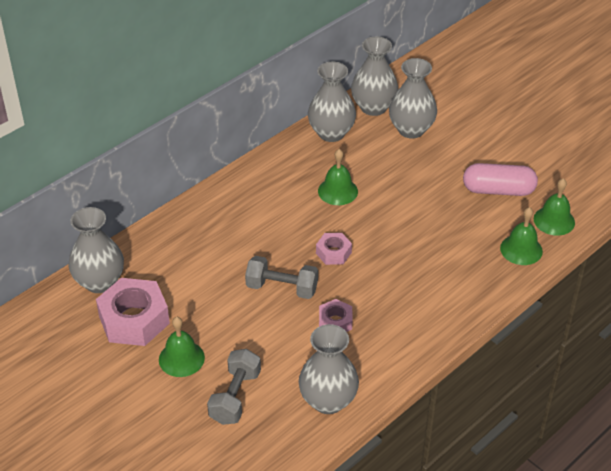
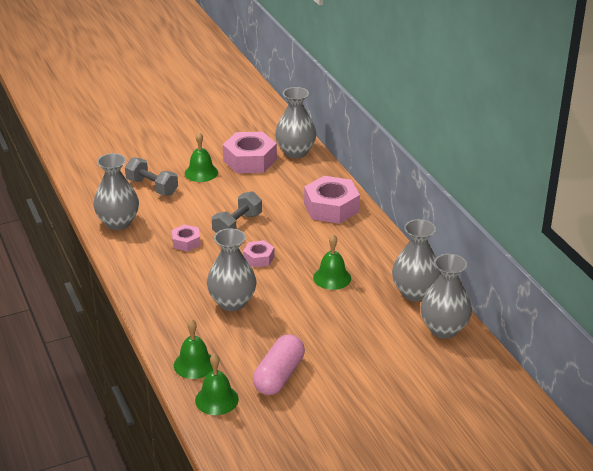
camera: 110 degrees right, 10 degrees down
grey vase [389,58,437,139] -> grey vase moved to [207,228,256,311]
none -> pink nut [304,176,360,224]

